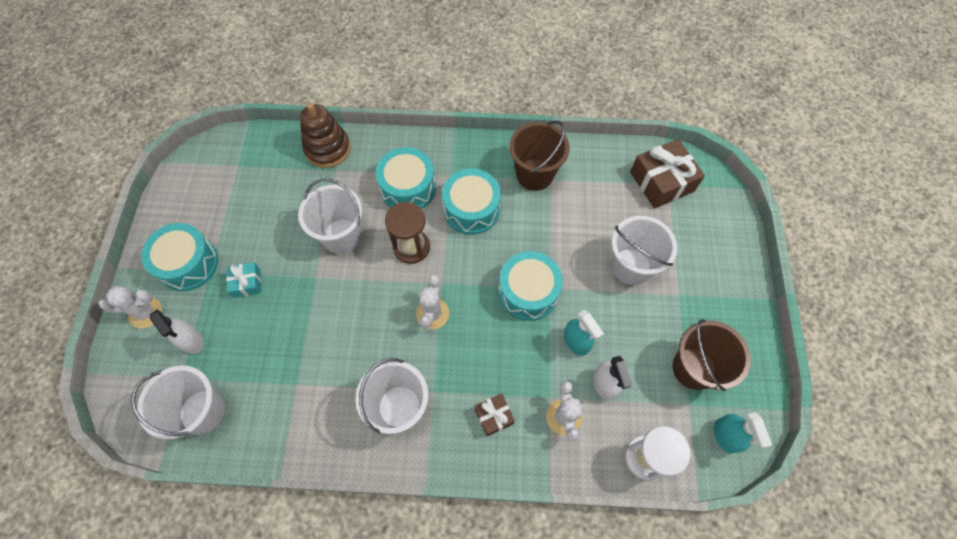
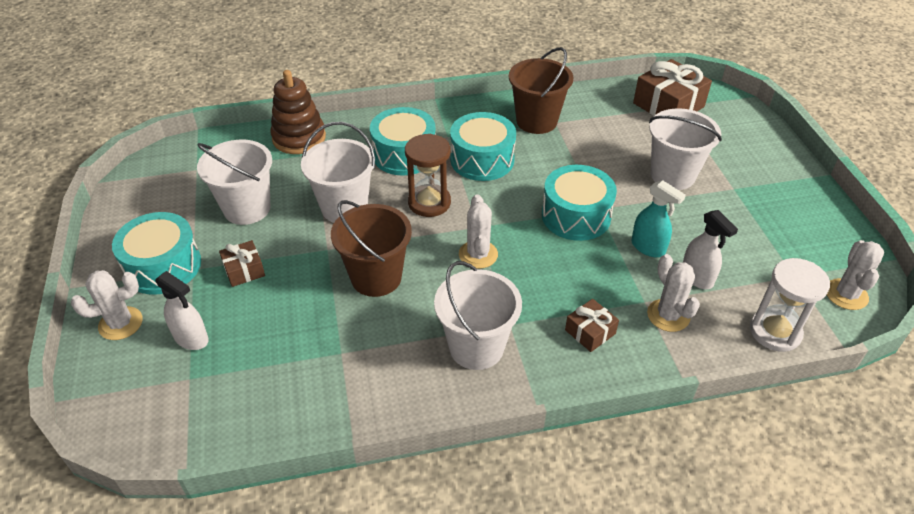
camera: 15 degrees left, 20 degrees down
white bucket [131,365,225,439] -> white bucket moved to [197,140,272,225]
turquoise gift [226,262,261,298] -> brown gift [219,240,265,287]
brown bucket [673,319,751,391] -> brown bucket moved to [331,200,412,297]
turquoise spray bottle [714,412,772,453] -> white cactus [827,240,884,310]

